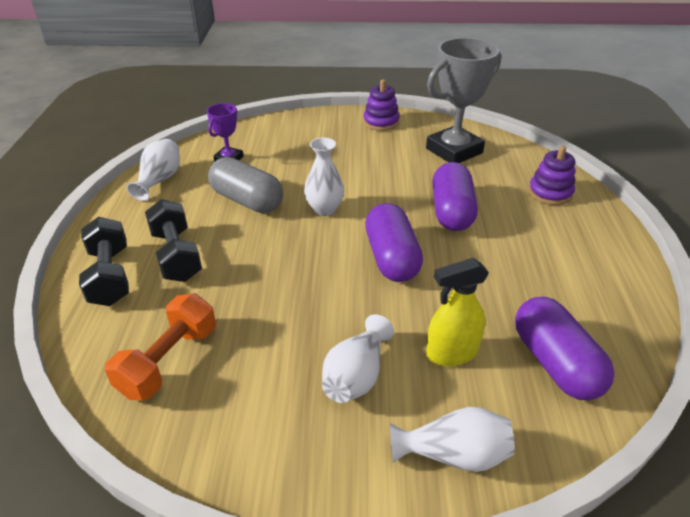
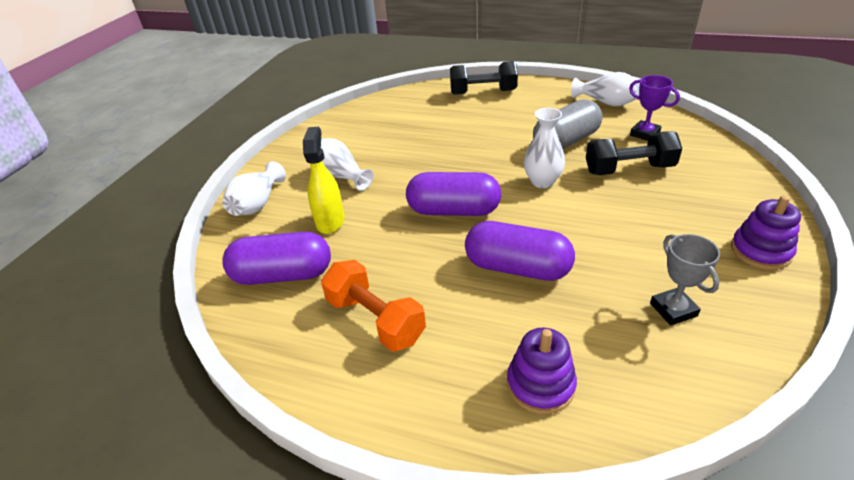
camera: 110 degrees right, 0 degrees up
orange dumbbell [105,293,216,401] -> orange dumbbell moved to [321,260,426,351]
black dumbbell [145,199,202,282] -> black dumbbell moved to [586,131,682,175]
grey trophy [426,38,501,163] -> grey trophy [650,234,720,326], size x0.51

